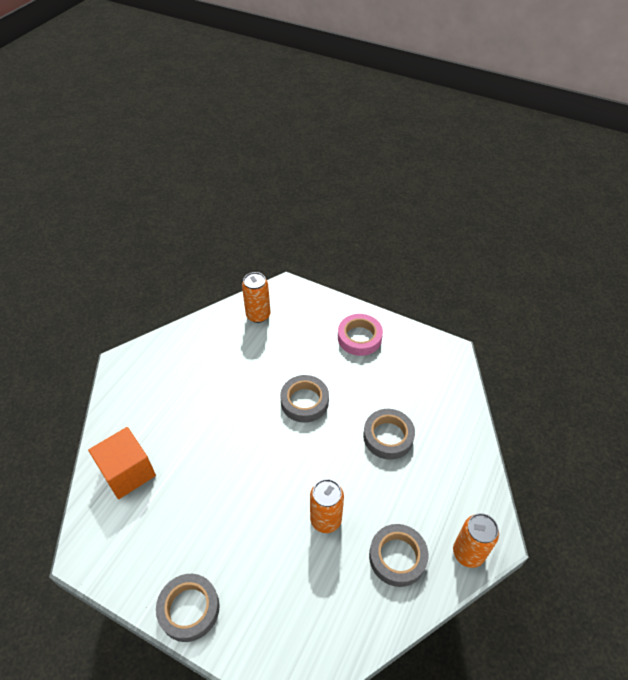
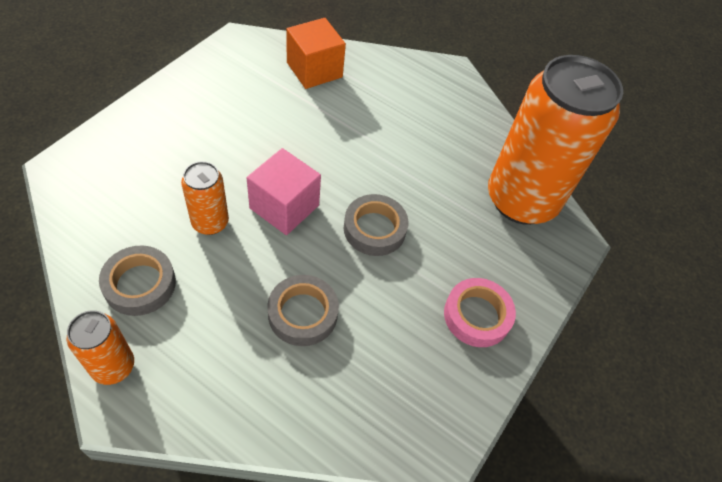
camera: 90 degrees right, 5 degrees up
grey tape [156,574,220,642] -> none
orange can [242,272,271,323] -> orange can [488,55,623,225], size x2.23
none -> pink cube [247,148,321,235]

